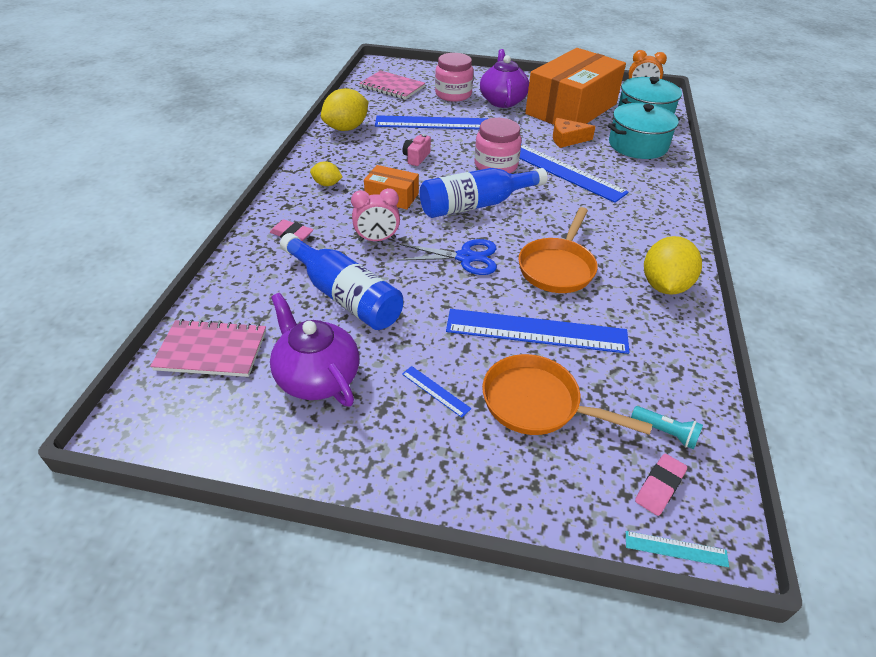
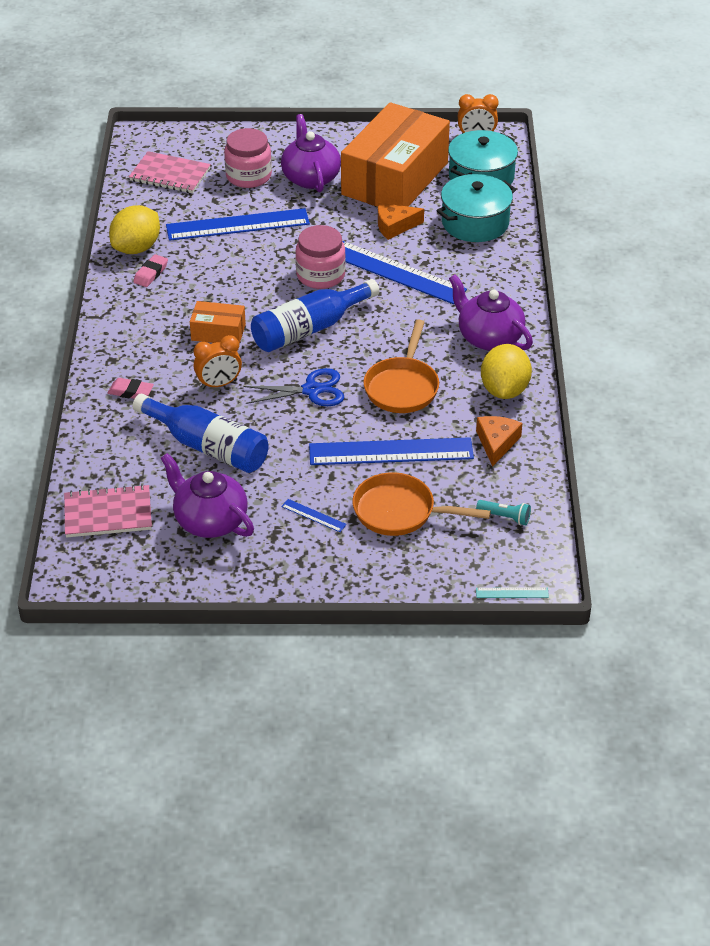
camera: 10 degrees left, 0 degrees up
yellow lemon [310,161,342,186] -> none
pink clock [351,188,400,242] -> orange clock [194,335,242,389]
pink camera [402,134,431,166] -> none
pink eraser [635,454,687,516] -> pink eraser moved to [133,254,168,287]
none -> purple teapot [449,274,533,351]
none -> orange cheese [476,416,523,467]

